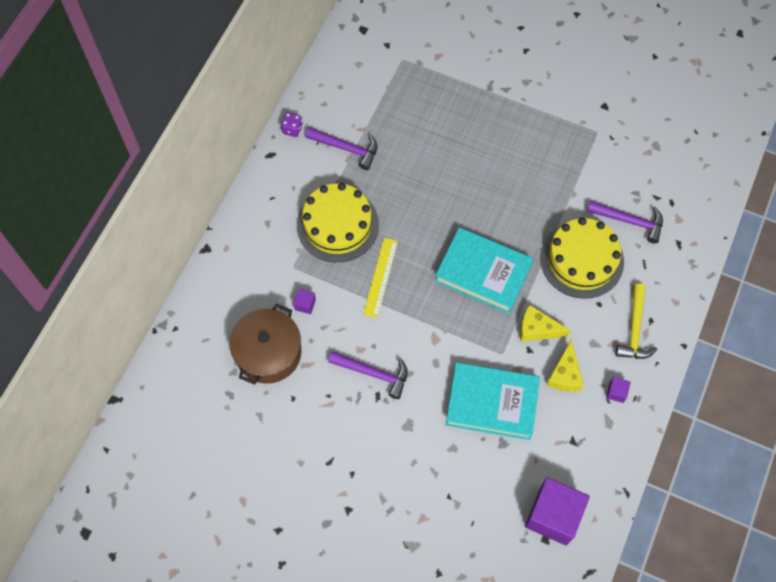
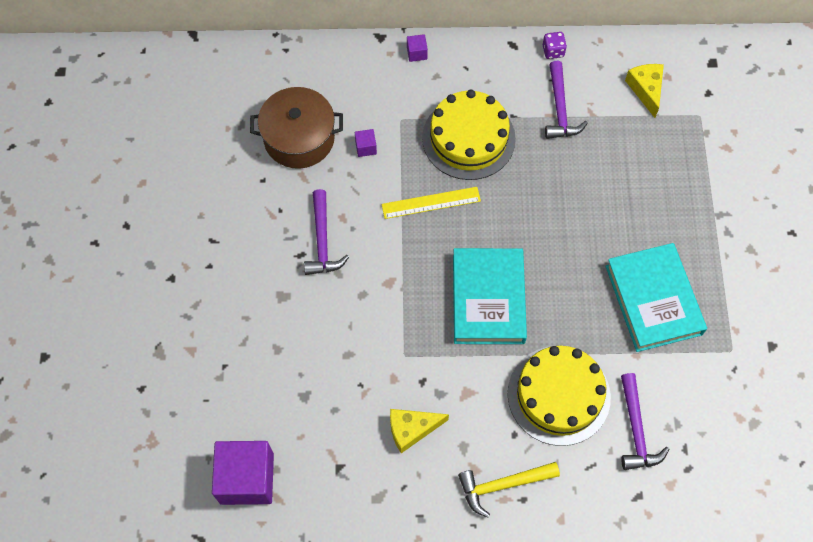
camera: 65 degrees right, 0 degrees up
turquoise book [446,362,540,440] -> turquoise book moved to [605,243,707,352]
yellow cheese [520,304,571,342] -> yellow cheese moved to [625,64,664,118]
purple cube [606,377,631,403] -> purple cube moved to [407,34,428,62]

